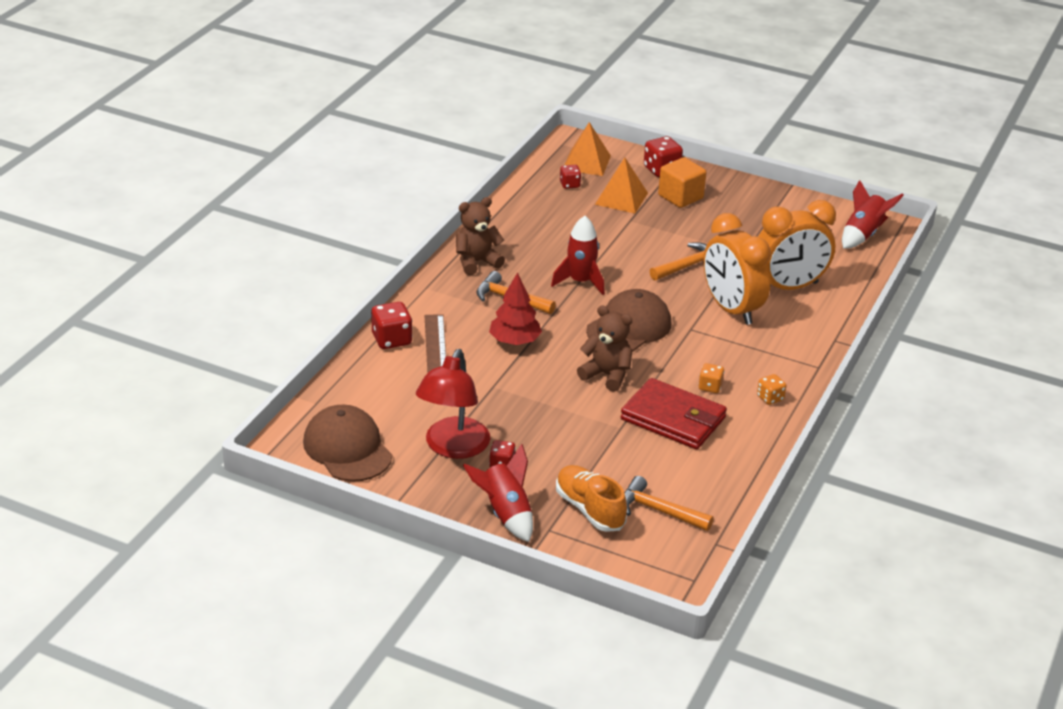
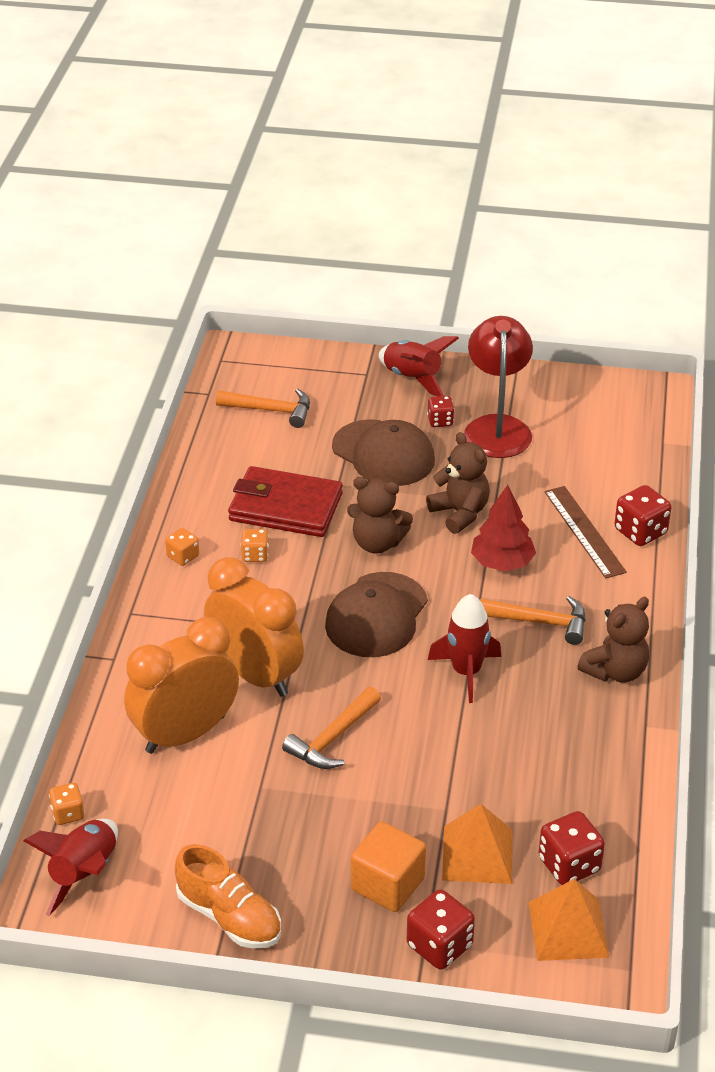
camera: 165 degrees right, 5 degrees up
brown cap [303,405,392,482] -> brown cap moved to [332,419,435,486]
orange shoe [556,465,627,532] -> orange shoe moved to [175,844,281,949]
red dice [560,165,581,189] -> red dice [539,811,605,885], size x1.65
none -> orange dice [49,783,85,825]
none -> brown teddy bear [426,432,490,534]

